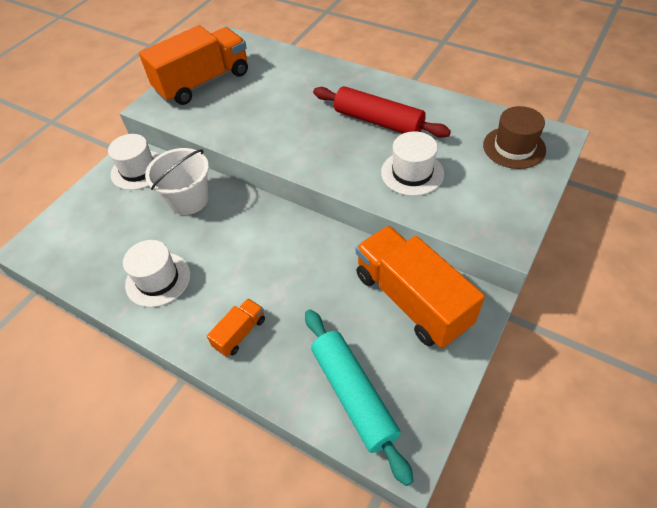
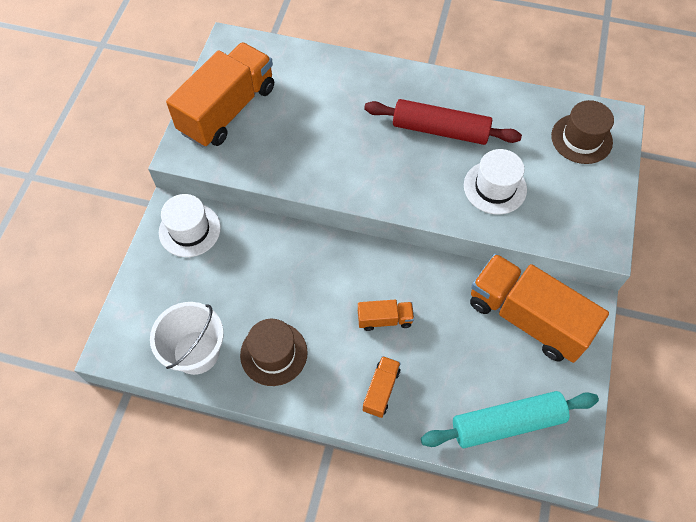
camera: 20 degrees left, 10 degrees up
white hat [123,240,190,307] -> brown hat [240,319,308,386]
white bucket [145,148,209,215] -> white bucket moved to [150,302,224,375]
turquoise rolling pin [305,309,413,486] -> turquoise rolling pin turned 60 degrees counterclockwise [421,391,599,448]
none -> orange truck [358,300,414,331]

